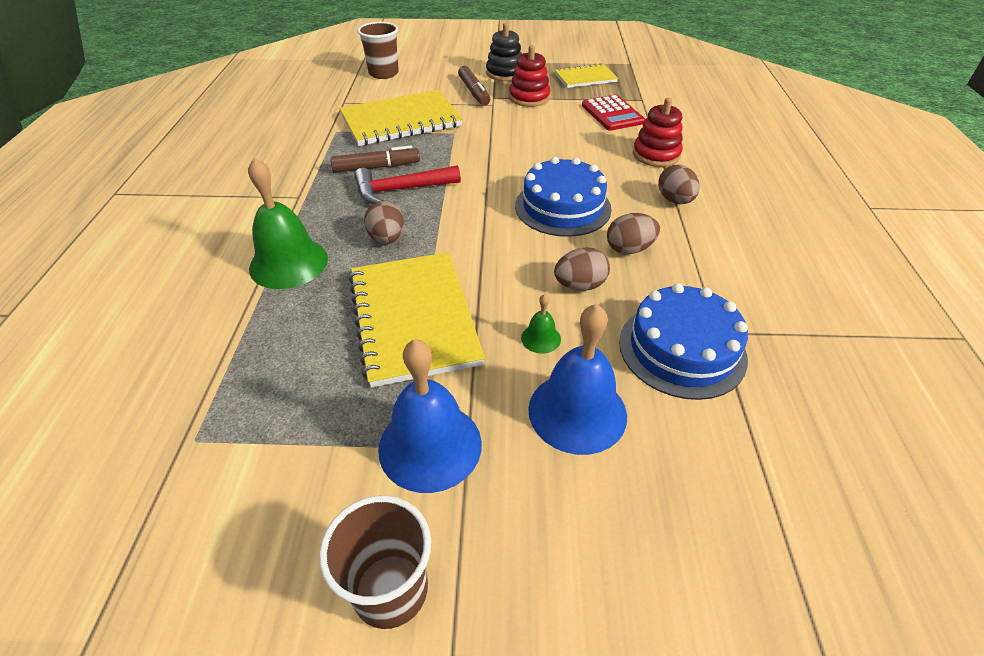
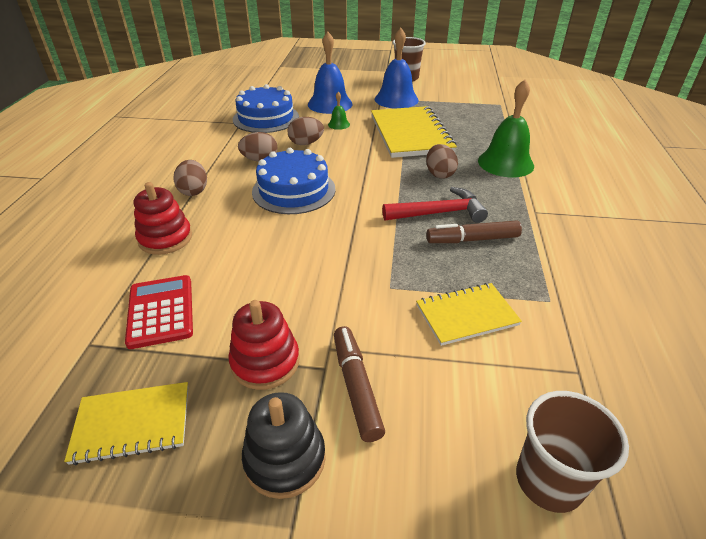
camera: 175 degrees left, 5 degrees down
yellow notebook [339,90,462,146] -> yellow notebook [416,283,522,346], size x0.57

